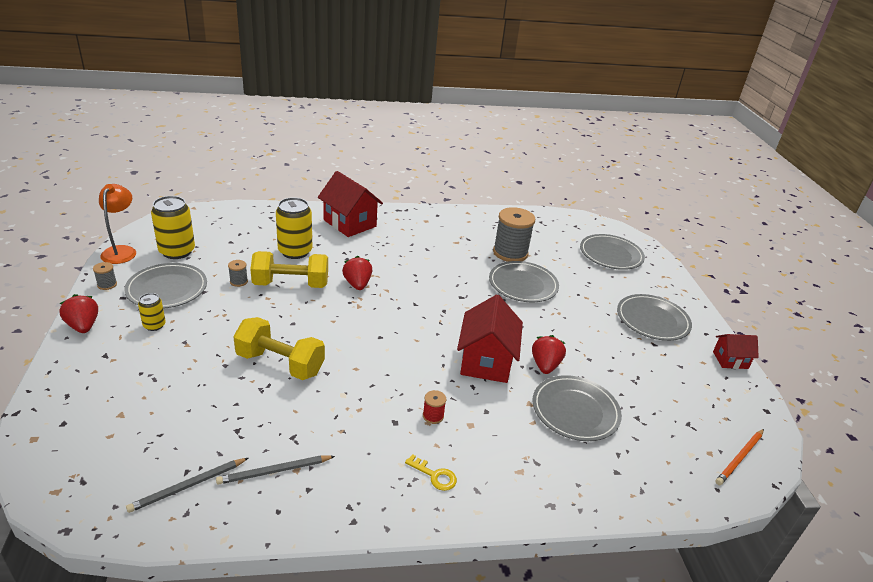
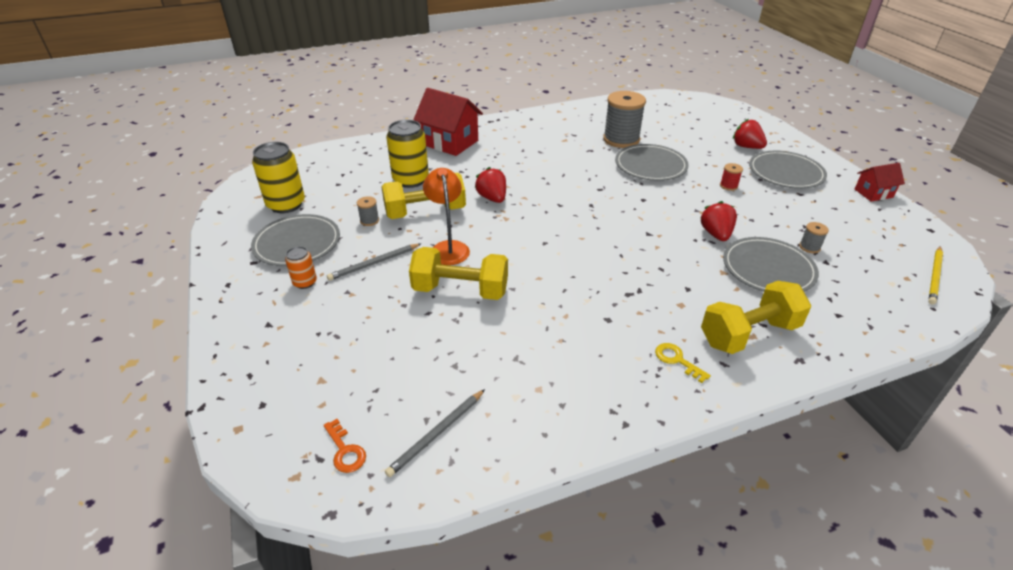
camera: 10 degrees left, 5 degrees up
red strawberry [59,294,98,333] -> red strawberry moved to [733,119,767,149]
grey spool [93,262,117,290] -> grey spool moved to [799,222,829,253]
orange lamp [99,184,136,264] -> orange lamp moved to [423,168,470,265]
yellow can [138,293,166,331] -> orange can [285,246,317,289]
grey pencil [216,455,335,485] -> grey pencil moved to [327,244,421,281]
yellow key [405,454,457,491] -> yellow key turned 150 degrees counterclockwise [655,343,711,383]
red spool [423,390,446,424] -> red spool moved to [720,163,743,191]
red house [457,295,523,383] -> none
grey plate [580,234,645,270] -> none
orange pencil [715,429,764,485] -> yellow pencil [928,246,943,304]
none -> orange key [324,419,366,473]
none -> yellow dumbbell [701,281,811,354]

